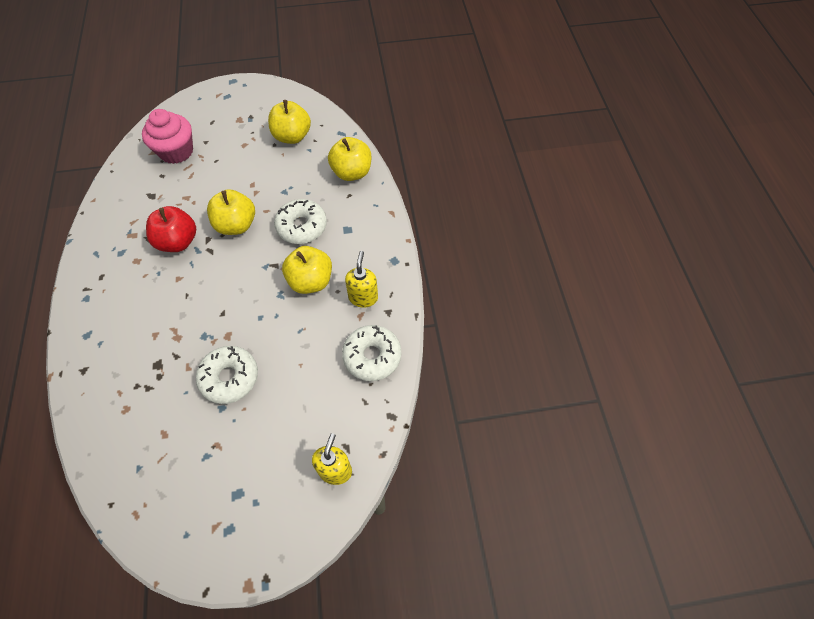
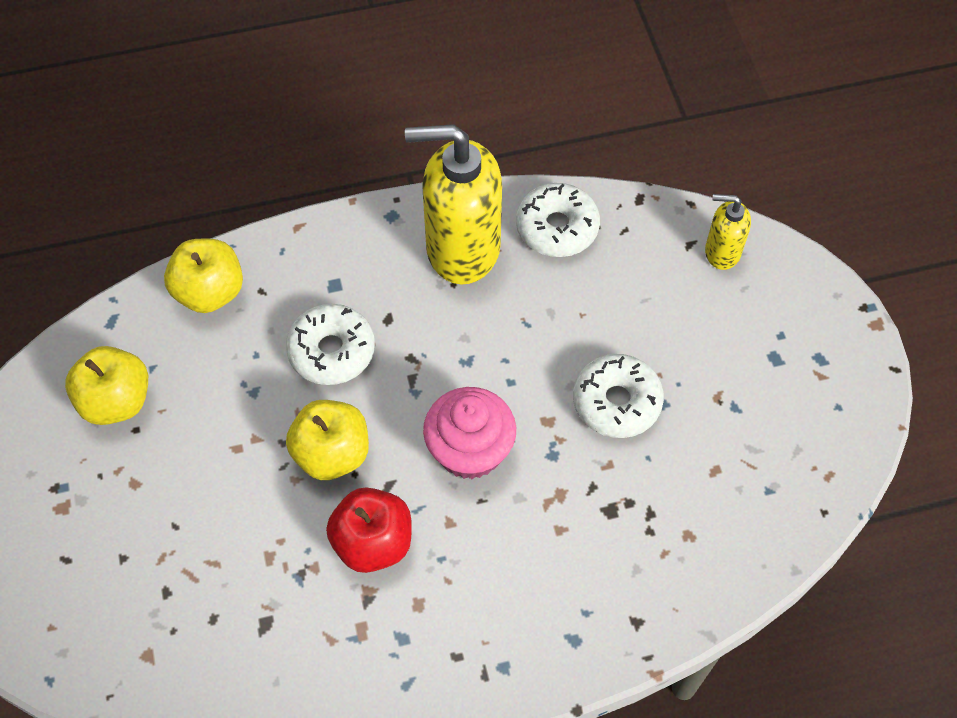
camera: 95 degrees left, 0 degrees up
pink cupcake [142,109,193,164] -> pink cupcake moved to [423,387,516,479]
yellow apple [282,246,332,294] -> none
yellow soap dispenser [345,251,378,308] -> yellow soap dispenser [405,124,502,285], size x2.03

